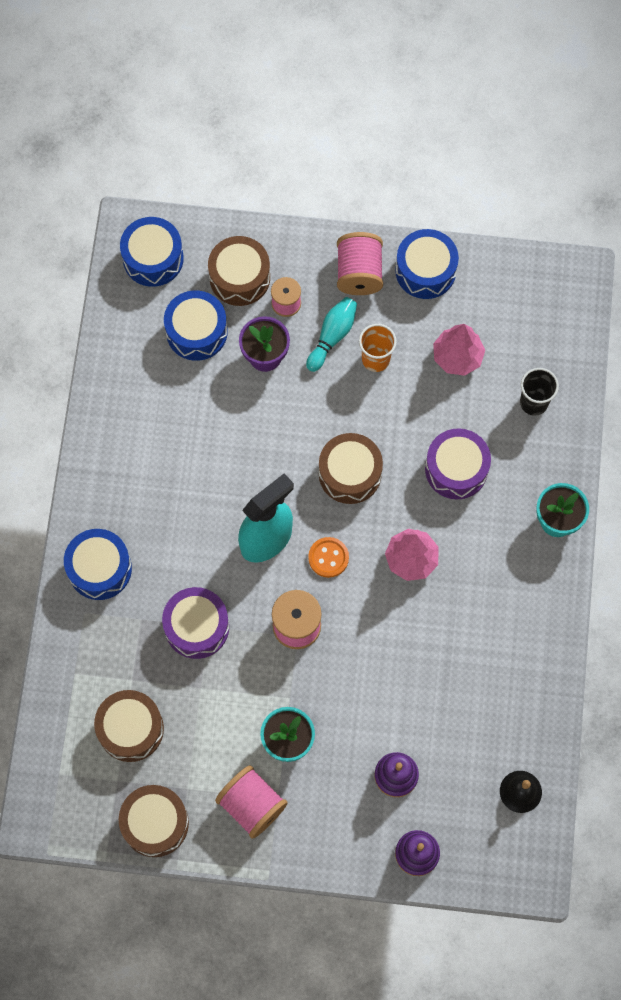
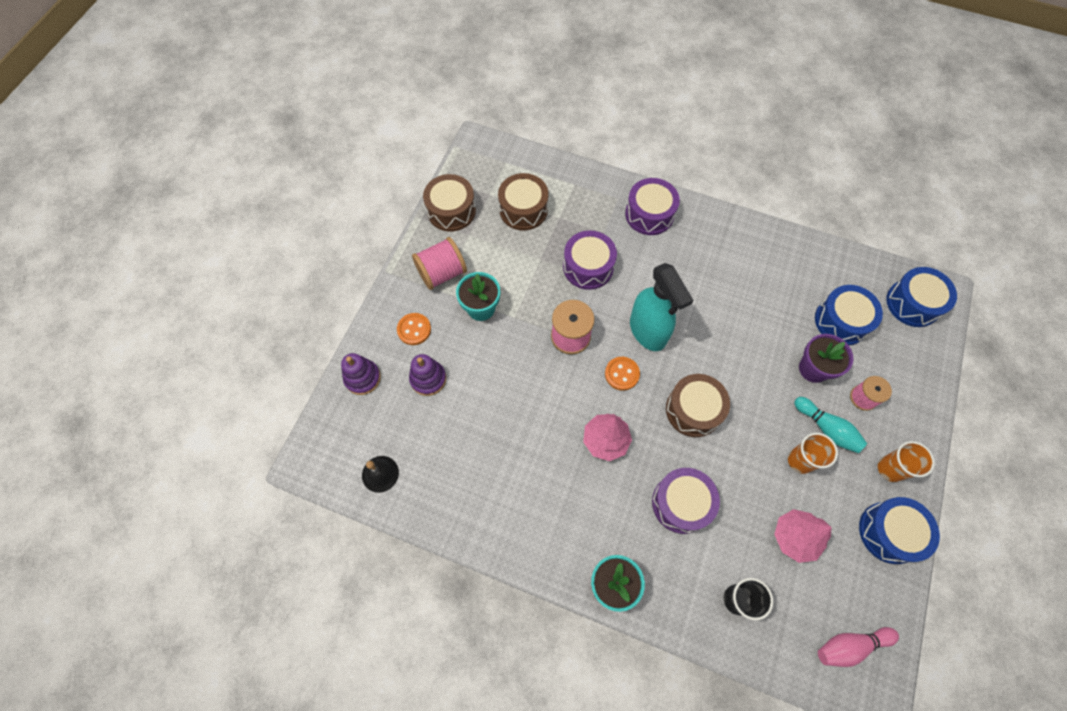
camera: 105 degrees right, 5 degrees down
blue drum [64,529,132,600] -> purple drum [625,178,680,235]
brown drum [208,236,270,306] -> none
pink spool [337,232,383,295] -> orange cup [878,441,935,482]
none -> orange button [397,313,431,345]
none -> pink bowling pin [818,627,899,667]

